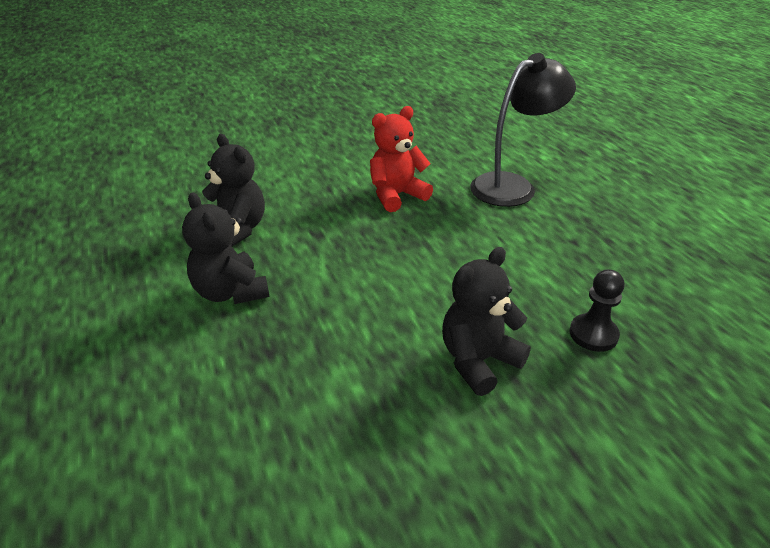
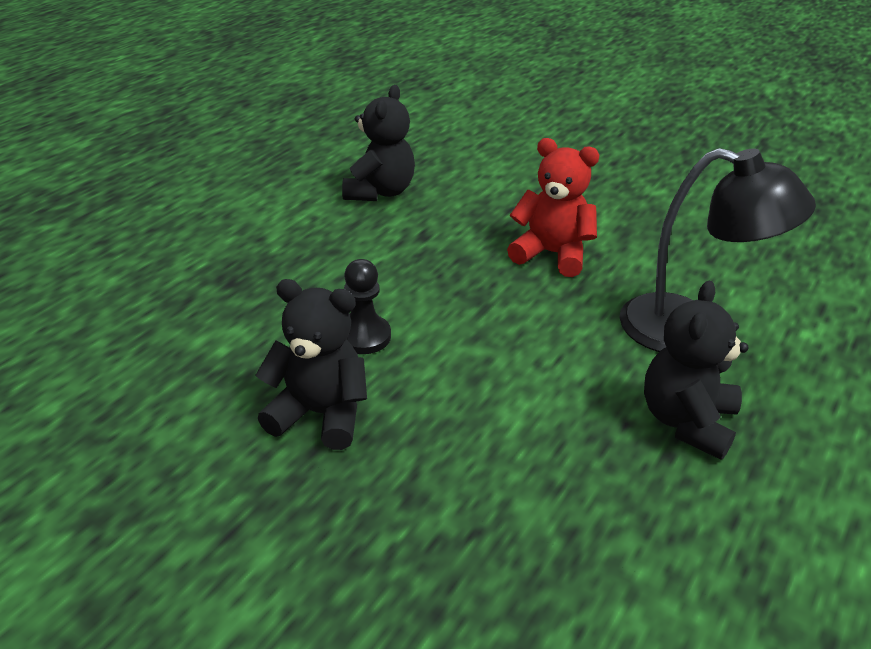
camera: 55 degrees right, 0 degrees up
black teddy bear [182,192,269,304] -> black teddy bear moved to [644,281,749,460]
black pawn [569,269,625,352] -> black pawn moved to [344,259,391,354]

